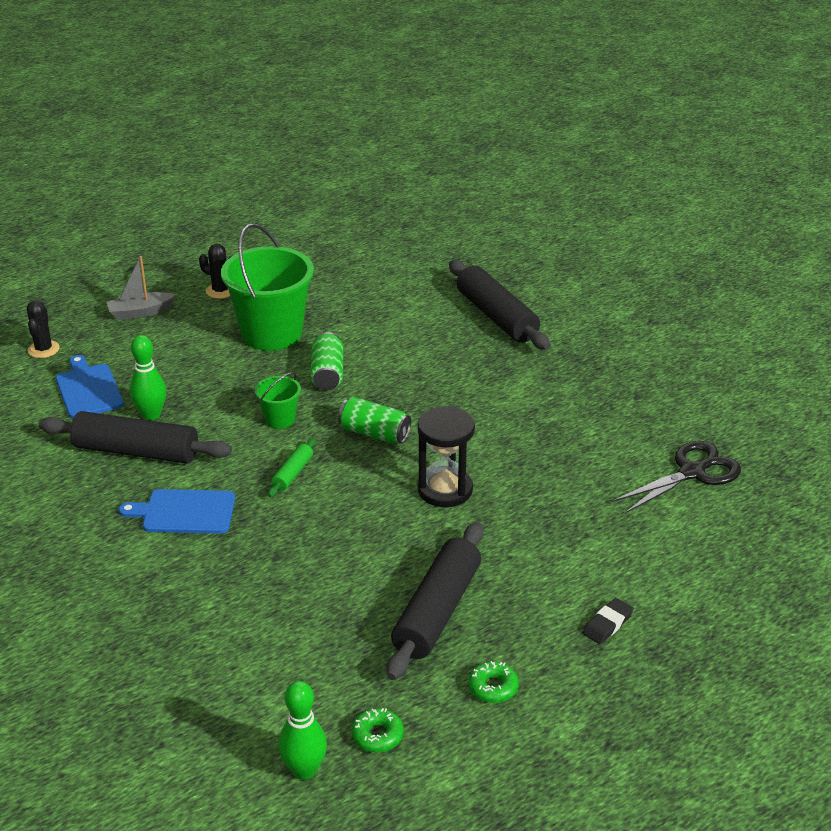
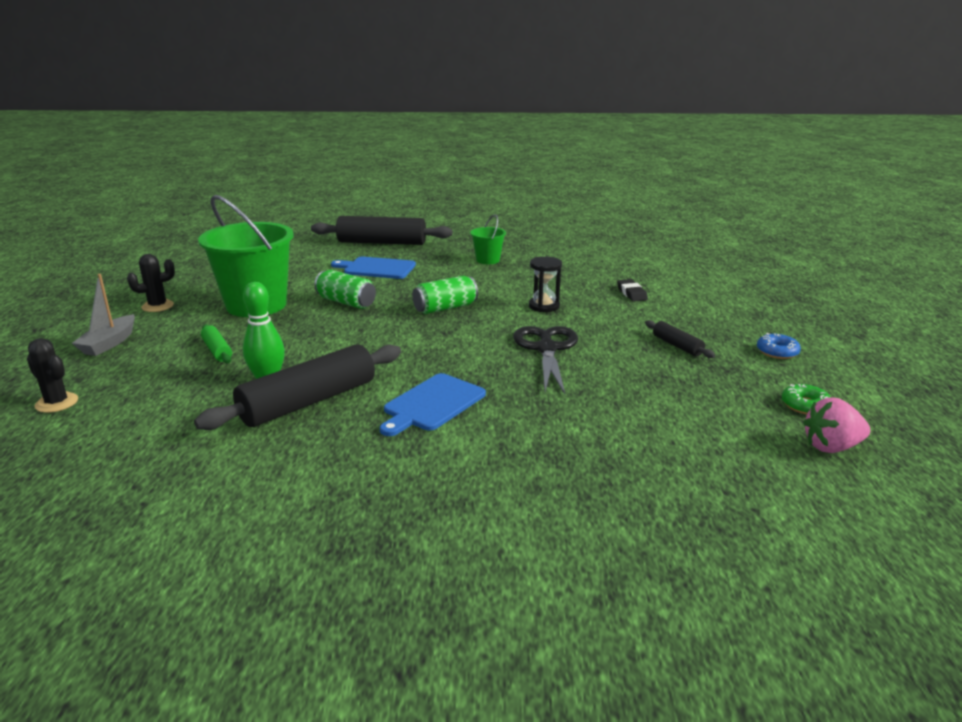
camera: 55 degrees left, 10 degrees down
blue cutting board [56,355,124,418] -> blue cutting board moved to [331,257,416,279]
green bucket [255,372,301,429] -> green bucket moved to [470,215,506,264]
green rolling pin [268,438,316,497] -> green rolling pin moved to [201,324,232,363]
green bowling pin [279,681,327,780] -> pink strawberry [803,397,870,453]
black rolling pin [386,522,483,680] -> black rolling pin [645,320,715,358], size x0.47
black hourglass [417,406,475,507] -> black hourglass [529,256,562,312], size x0.66
green donut [468,661,519,703] -> blue donut [757,333,801,359]
black eraser [583,598,634,644] -> black eraser moved to [617,279,648,302]
black scissors [612,441,741,514] -> black scissors moved to [513,326,578,394]

